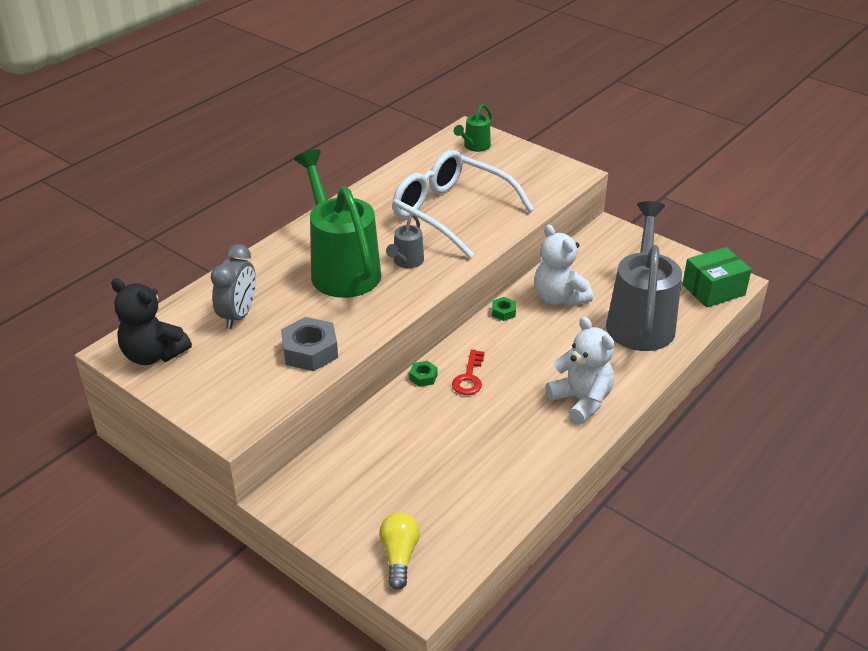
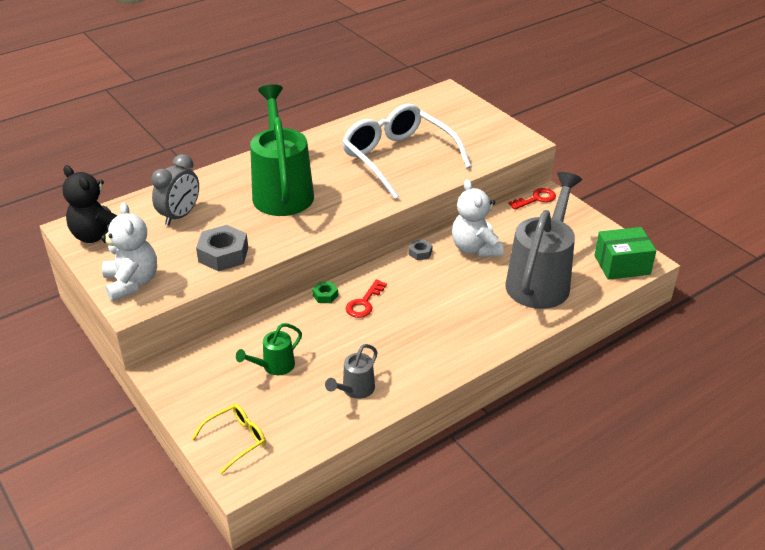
camera: 15 degrees right, 0 degrees up
yellow light bulb [379,512,420,590] -> yellow glasses [192,404,266,474]
grey watering can [386,214,424,268] -> grey watering can moved to [325,344,377,399]
green watering can [454,104,492,152] -> green watering can moved to [236,323,302,375]
green nut [492,297,516,321] -> grey nut [408,239,433,260]
white teddy bear [545,317,614,424] -> white teddy bear moved to [101,202,157,301]
none -> red key [508,188,556,210]

